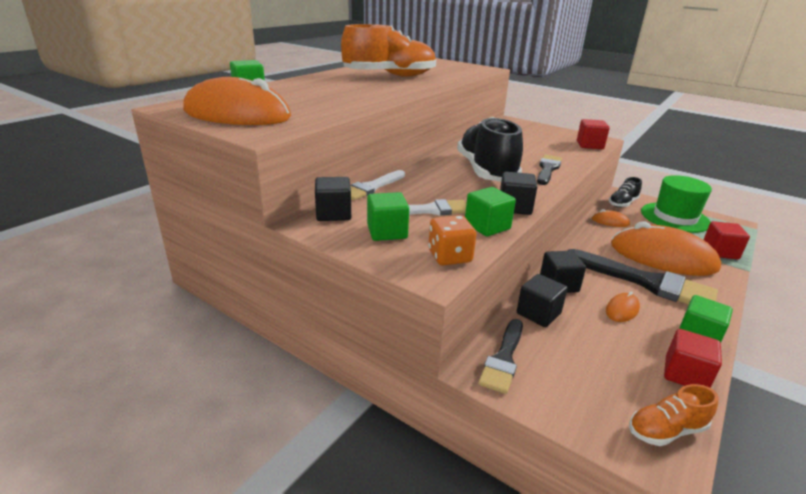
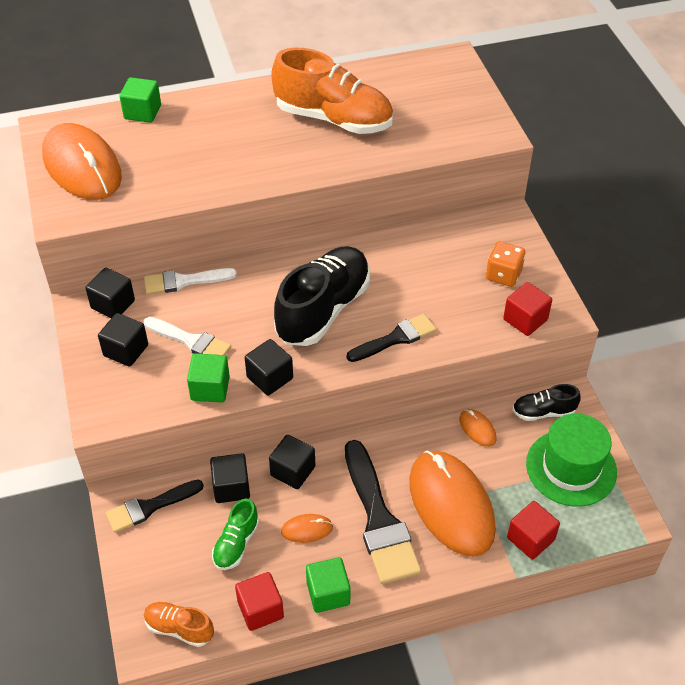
camera: 40 degrees right, 20 degrees up
green cube [367,192,409,241] -> black cube [98,313,148,367]
orange dice [428,215,476,266] -> orange dice moved to [486,241,525,287]
none -> green shoe [212,498,259,570]

